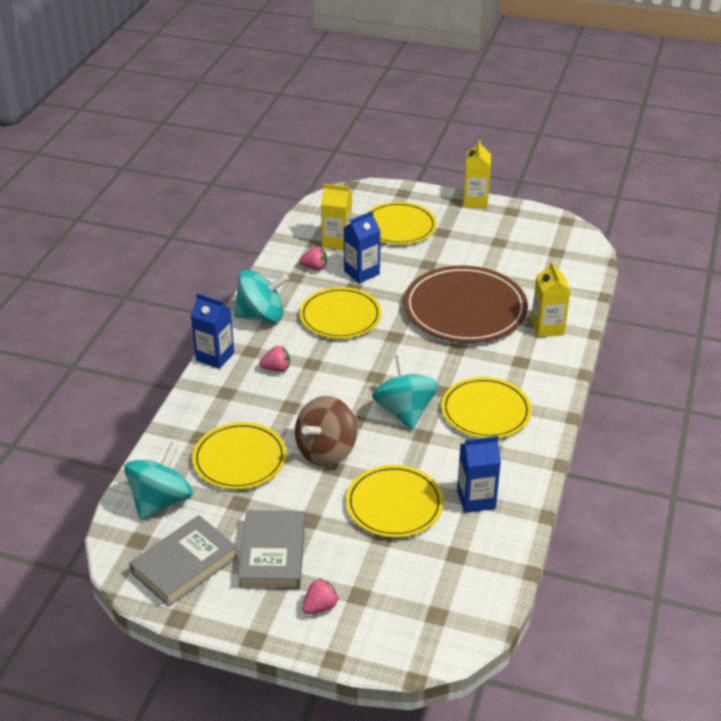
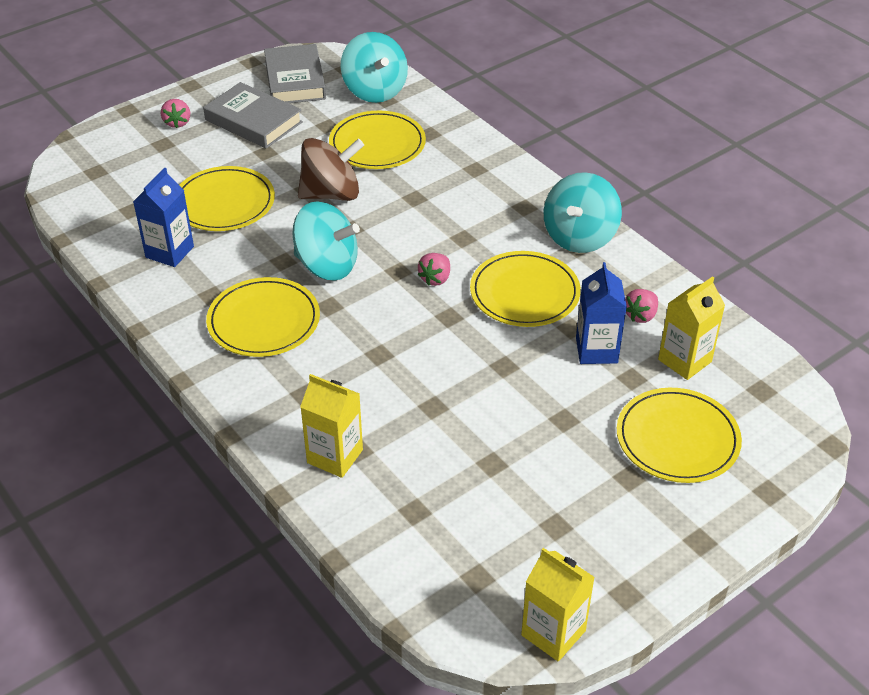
camera: 125 degrees right, 5 degrees up
blue carton [191,293,234,369] -> none
pink strawberry [259,346,290,372] -> pink strawberry moved to [418,253,450,286]
brown spinning top [295,396,357,467] -> brown spinning top turned 90 degrees clockwise [298,138,364,201]
brown plate [404,265,528,343] -> none
yellow carton [463,140,491,209] -> yellow carton moved to [521,548,595,662]

